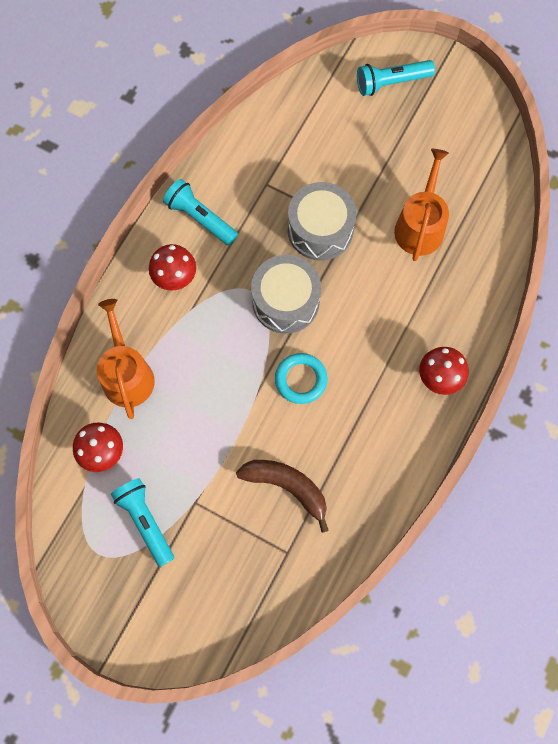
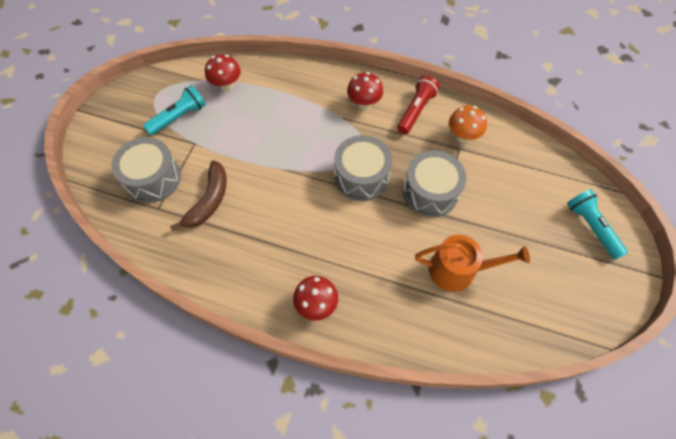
camera: 80 degrees right, 10 degrees down
orange watering can [97,299,155,419] -> none
turquoise flashlight [163,179,238,246] -> red flashlight [397,76,440,134]
turquoise ring [275,353,328,404] -> none
none -> grey drum [111,137,181,203]
none -> orange mushroom [449,105,487,143]

